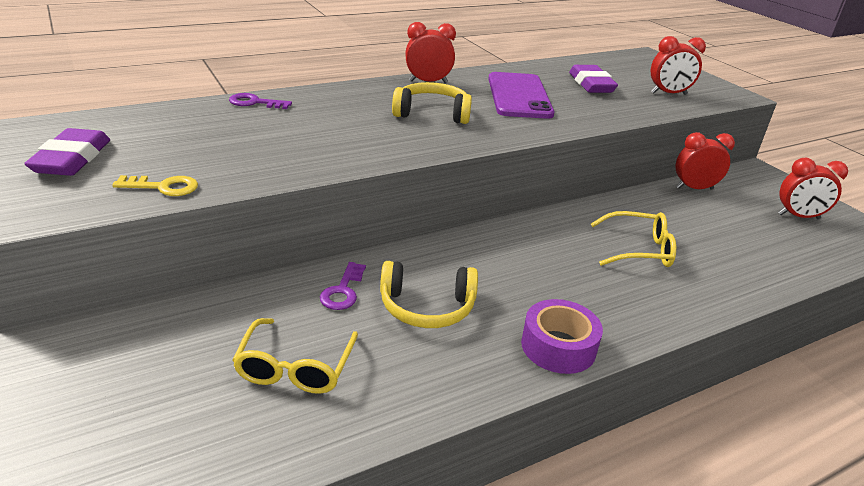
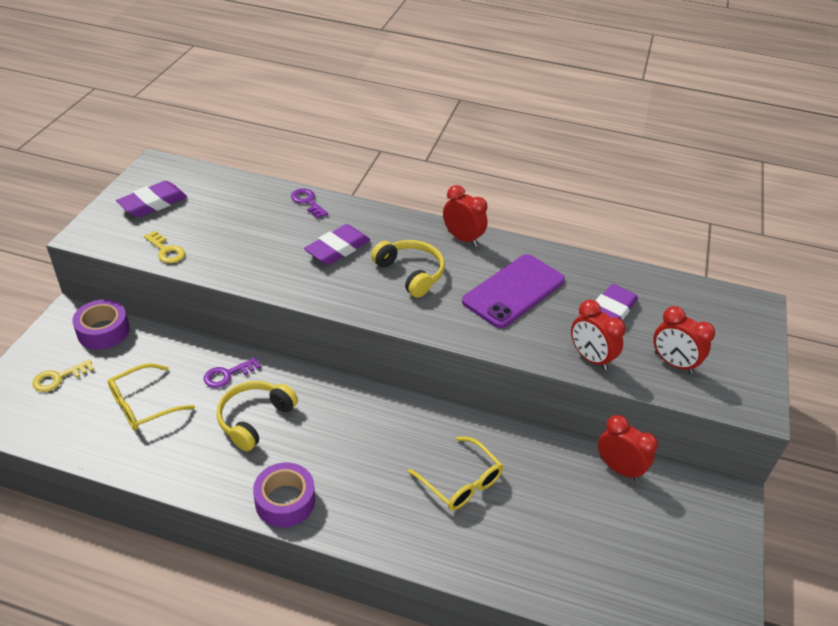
camera: 45 degrees right, 10 degrees up
yellow headphones [380,261,478,328] -> yellow headphones turned 75 degrees clockwise [216,381,298,451]
red clock [778,158,848,219] -> red clock moved to [571,300,626,370]
none -> yellow key [32,359,94,392]
none -> purple tape [72,299,130,350]
none -> purple eraser [304,224,370,265]

